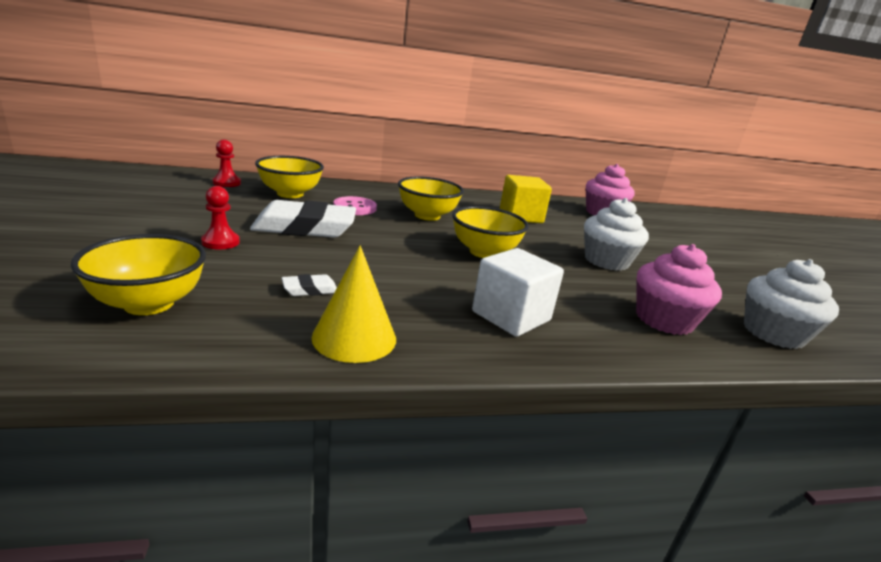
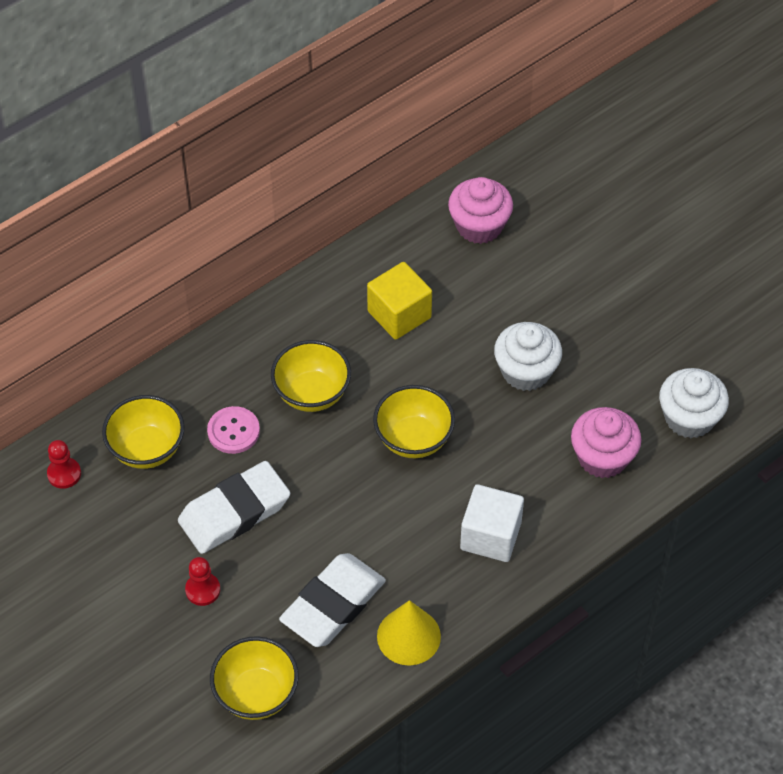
camera: 25 degrees left, 30 degrees up
white eraser [282,274,337,296] -> white eraser [279,553,386,647], size x2.39

